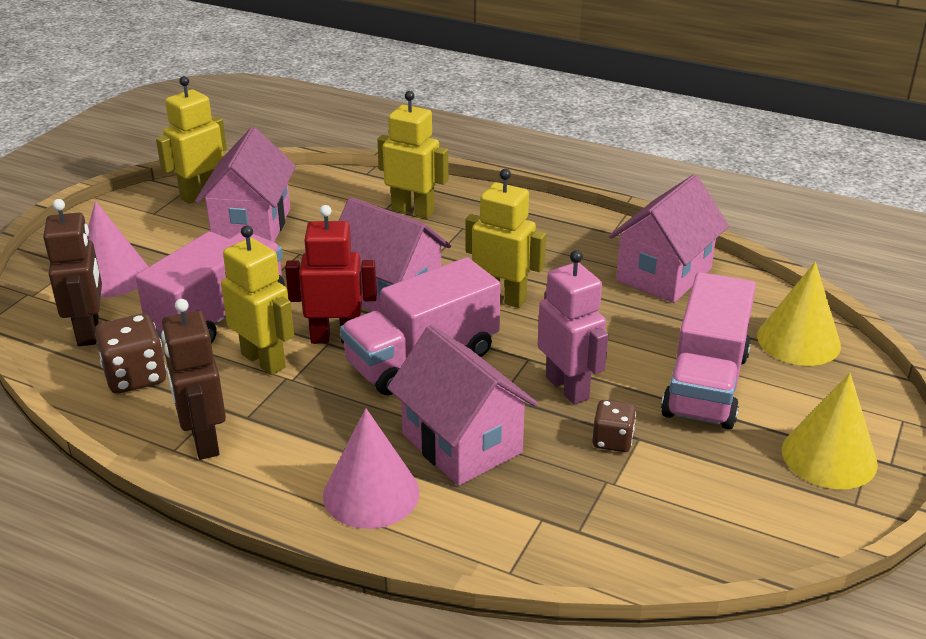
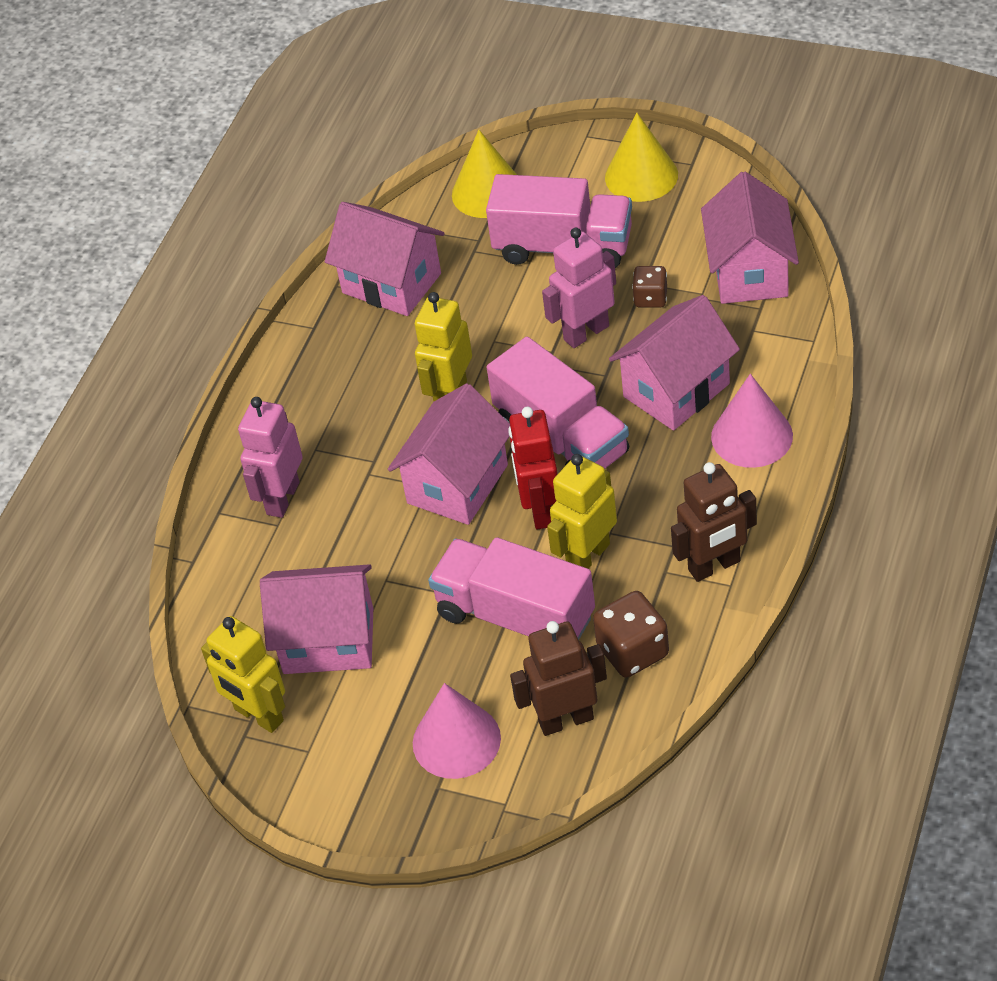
camera: 90 degrees left, 15 degrees up
yellow robot [377,91,448,219] -> pink robot [238,397,303,518]
none -> pink house [701,172,799,304]

